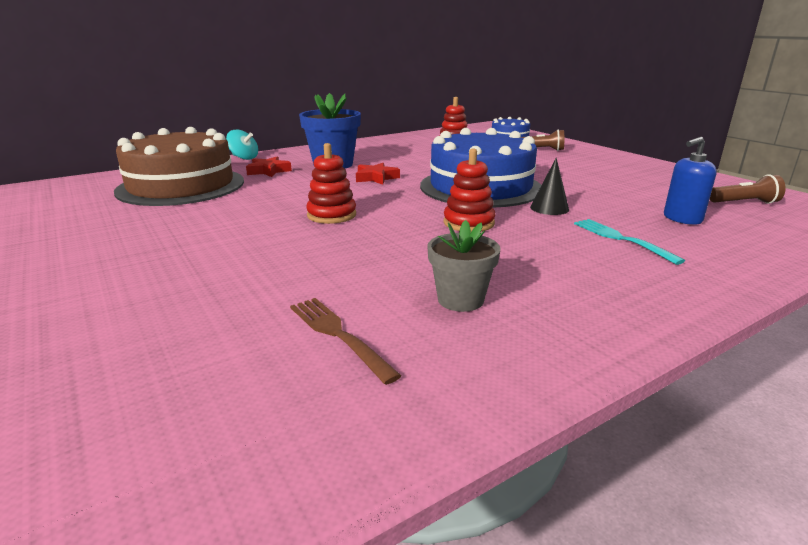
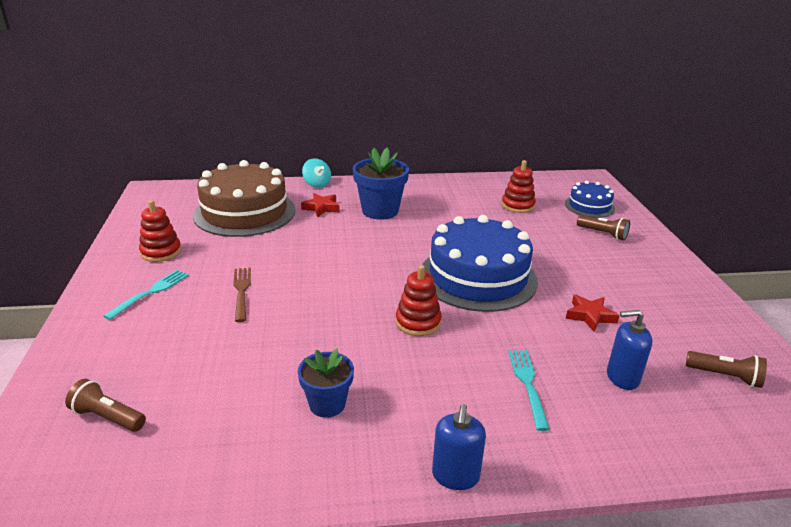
camera: 25 degrees right, 5 degrees up
brown fork [290,298,402,385] -> brown fork moved to [233,268,251,322]
red stacking toy [306,143,356,224] -> red stacking toy moved to [139,200,181,262]
red star [356,163,400,185] -> red star moved to [566,295,620,332]
grey flower pot [427,220,500,312] -> blue flower pot [298,349,354,418]
black cone [530,158,569,215] -> none
none -> brown flashlight [65,379,146,432]
none -> turquoise fork [103,270,189,320]
none -> blue soap dispenser [432,404,486,490]

